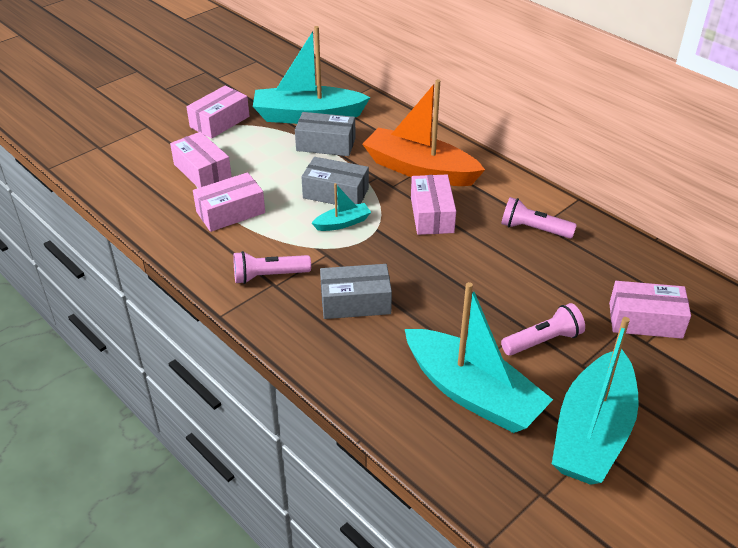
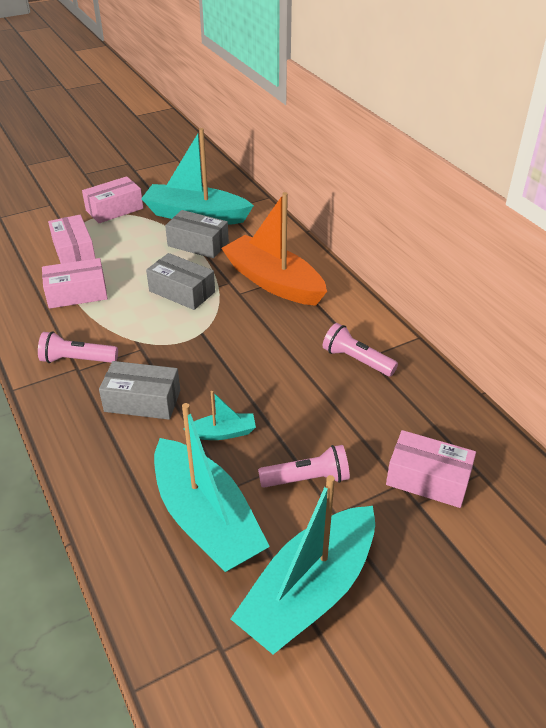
camera: 15 degrees right, 0 degrees up
turquoise boat [312,183,371,231] -> turquoise boat moved to [183,391,256,440]
pink box [411,175,456,235] -> none

